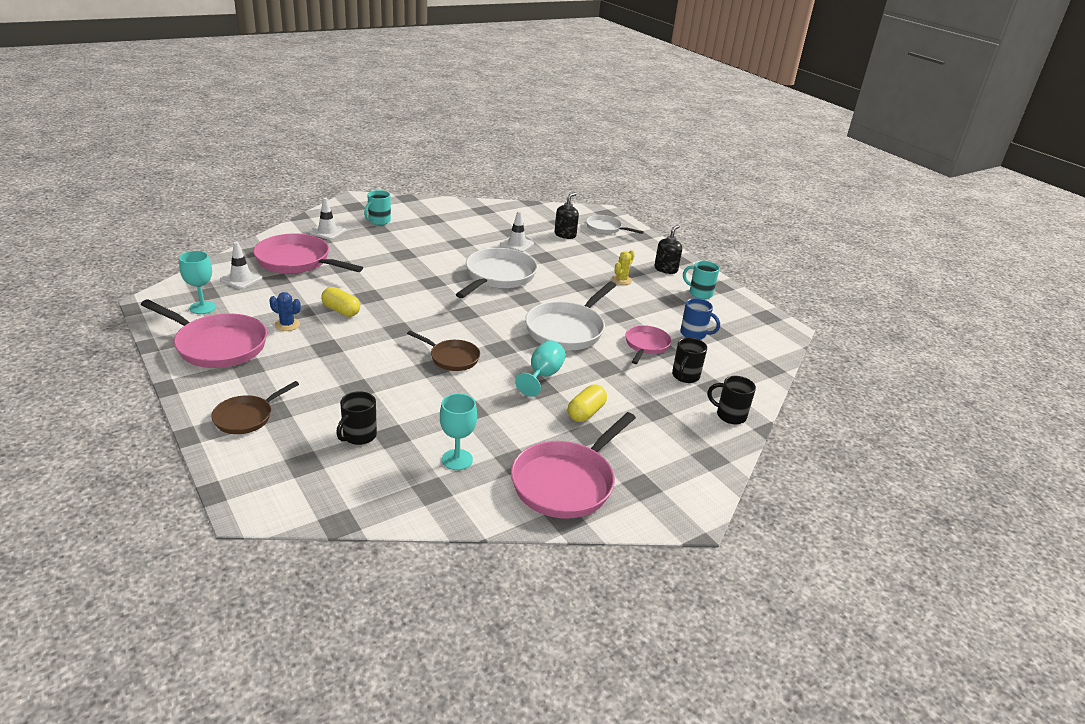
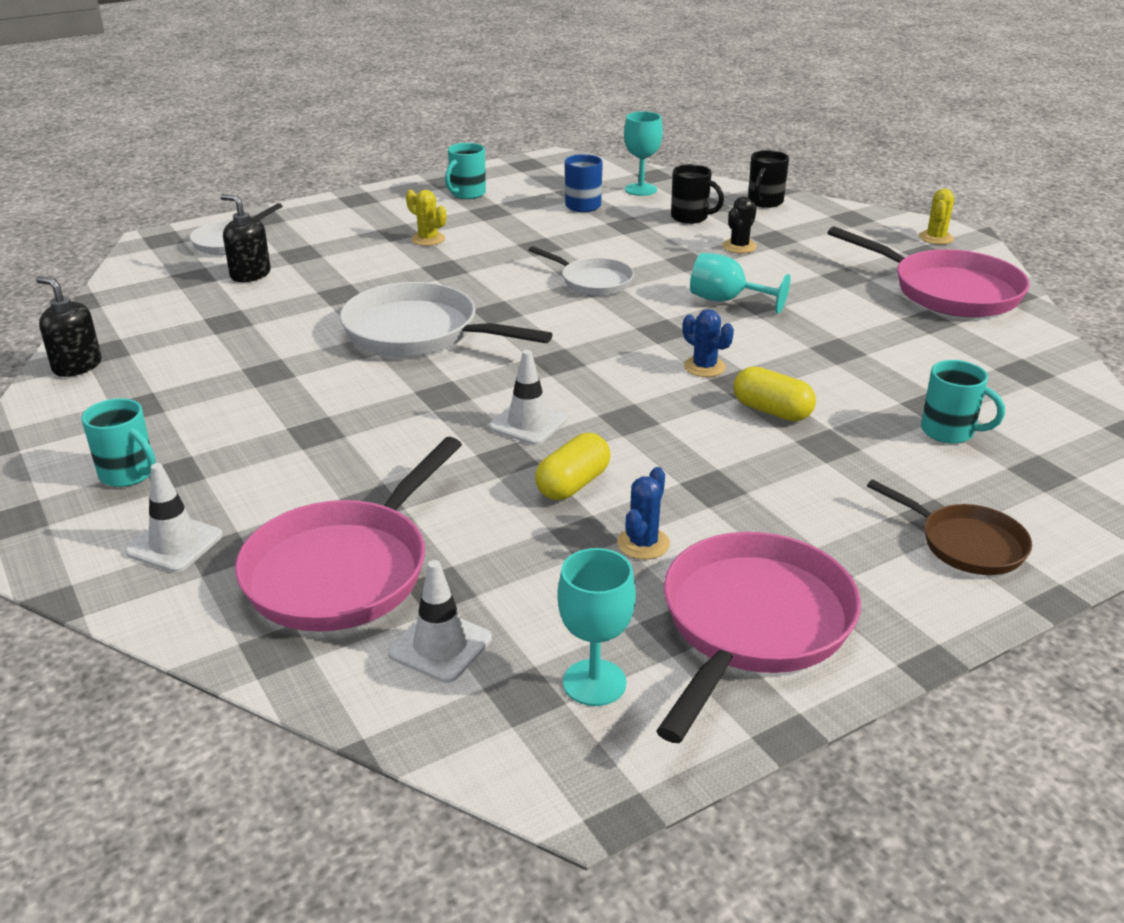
camera: 85 degrees left, 0 degrees up
black mug [336,391,377,445] -> turquoise mug [921,360,1005,444]
brown pan [407,330,480,371] -> blue cactus [683,309,734,377]
turquoise goblet [440,393,477,470] -> turquoise goblet moved to [624,111,663,196]
white traffic cone [500,211,534,252] -> white traffic cone moved to [489,350,568,445]
white pan [525,282,616,350] -> white pan [529,246,634,296], size x0.58
yellow capsule [567,385,607,422] -> yellow capsule moved to [734,366,816,421]
pink pan [625,325,671,364] -> none
black soap dispenser [654,225,682,274] -> black soap dispenser moved to [36,276,101,377]
none -> black cactus [722,197,757,253]
none -> yellow cactus [919,189,954,245]

